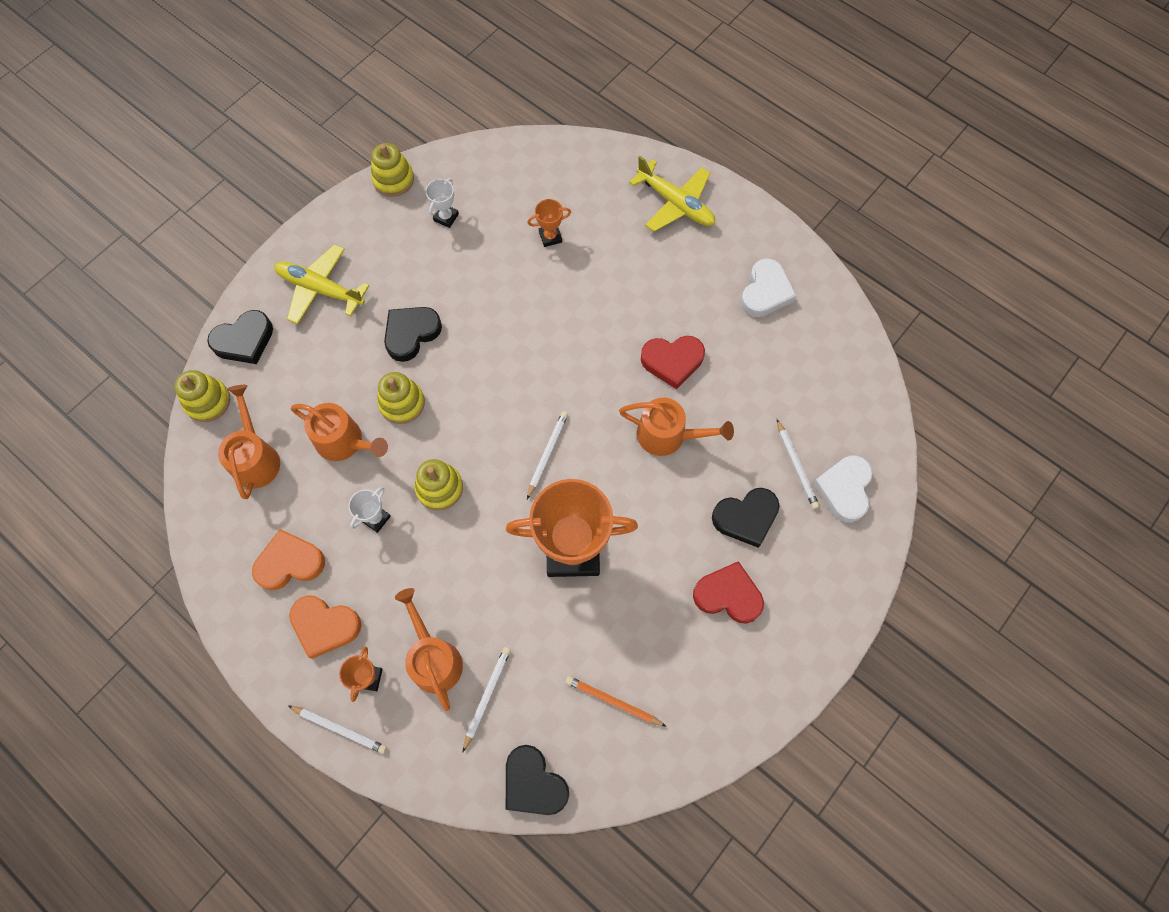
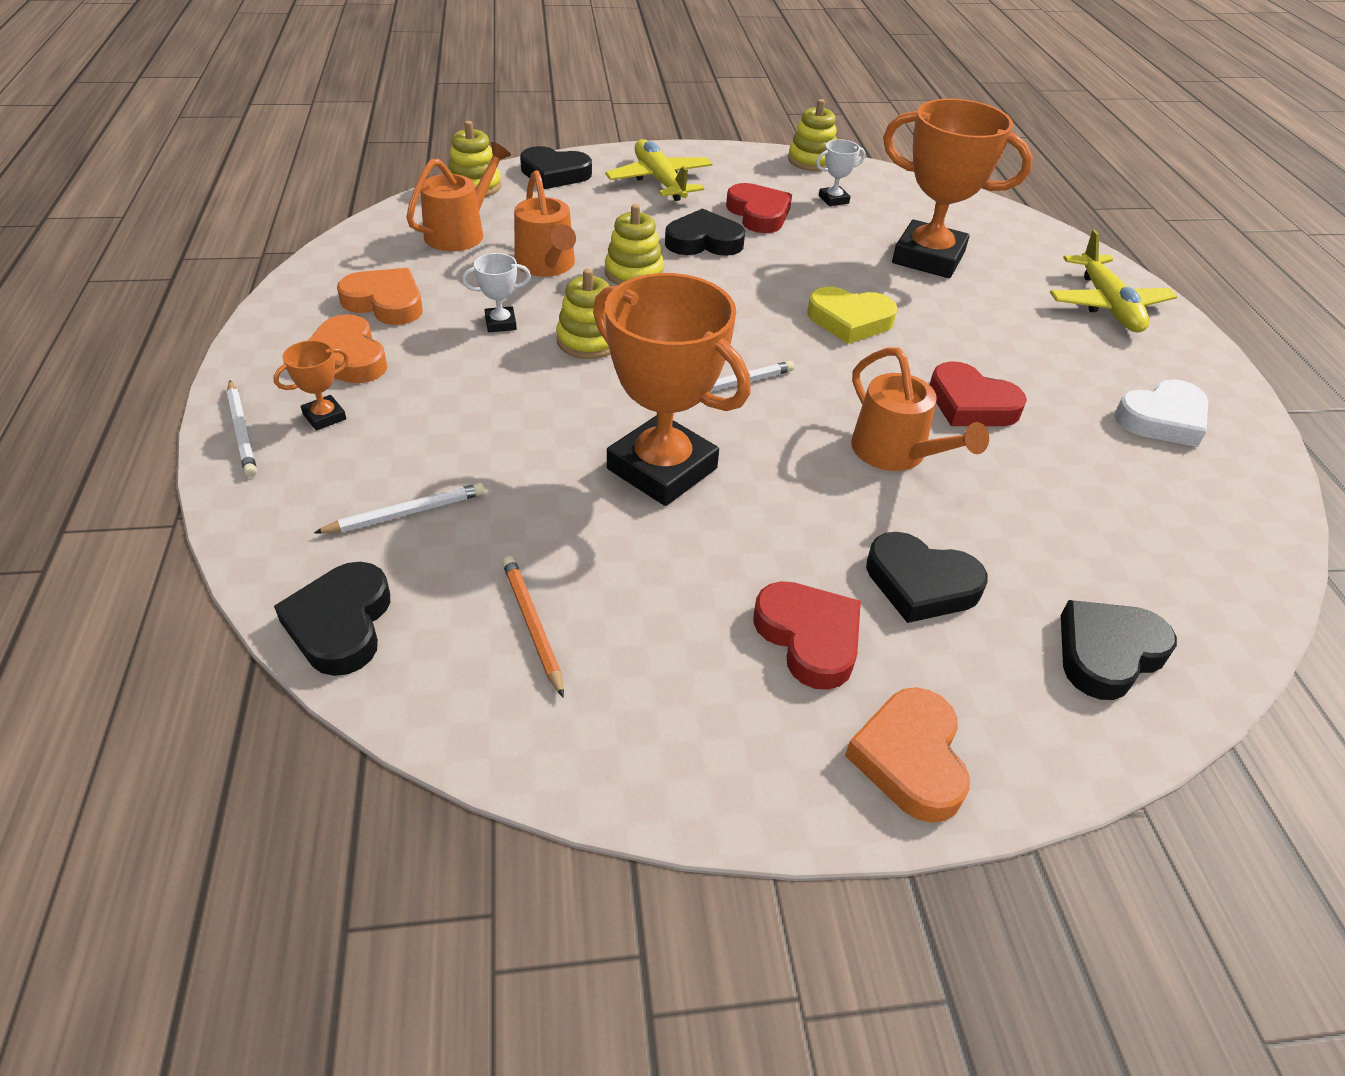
camera: 40 degrees right, 25 degrees down
orange watering can [395,588,463,711] -> none
orange trophy [527,199,571,247] -> orange trophy [883,99,1033,278], size x2.39
white pencil [777,419,819,509] -> none
white heart [813,456,873,523] -> black heart [1061,600,1177,700]
none -> red heart [726,183,792,233]
none -> yellow heart [807,287,898,344]
none -> orange heart [845,687,970,823]

